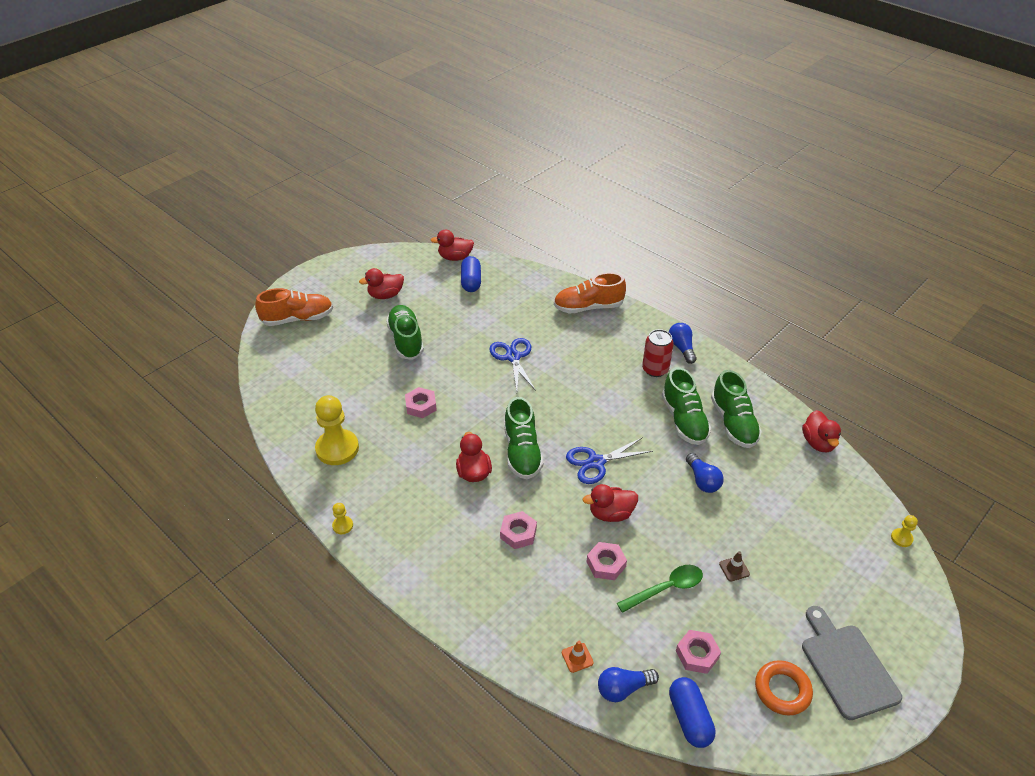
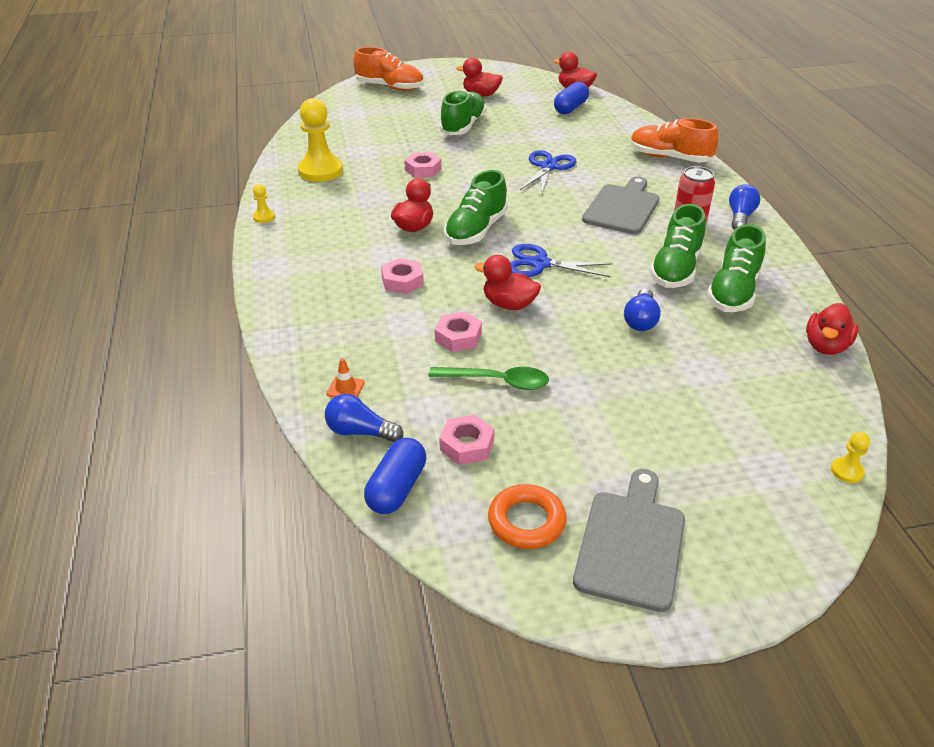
camera: 35 degrees right, 5 degrees down
brown traffic cone [719,551,750,581] -> none
none -> grey cutting board [582,176,659,234]

